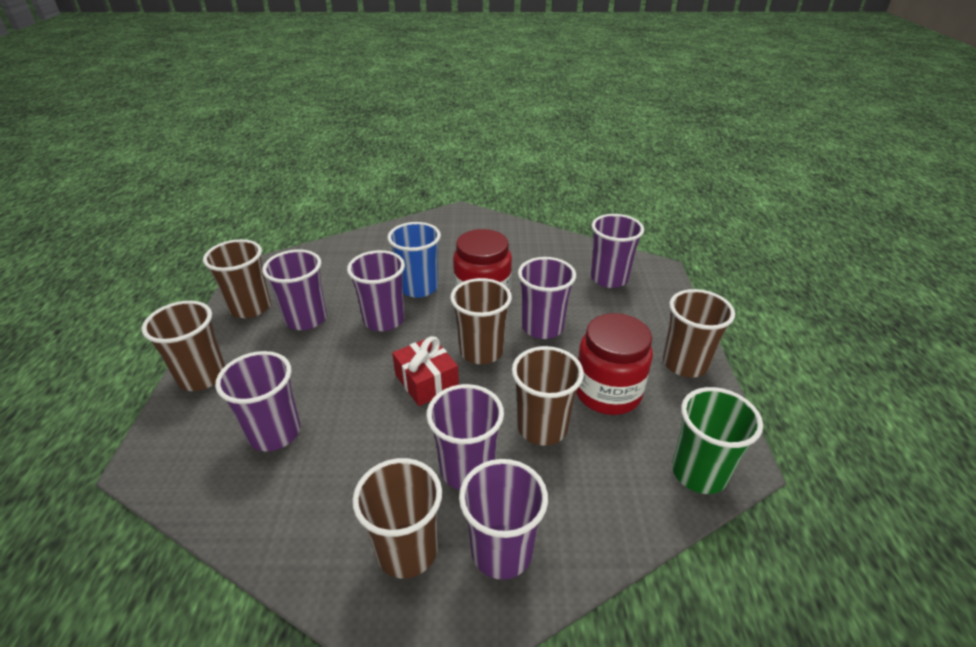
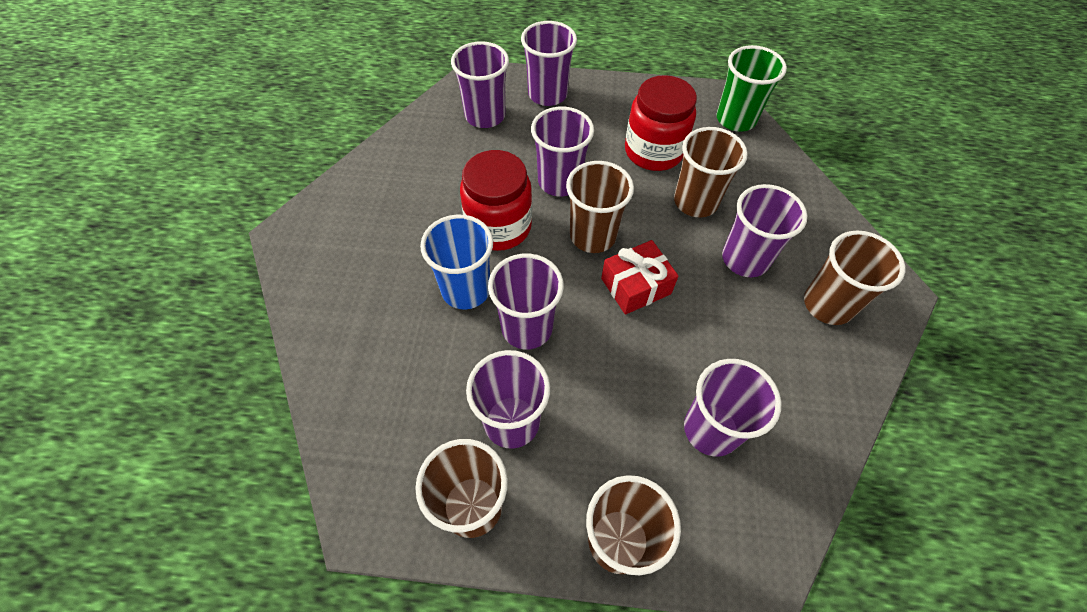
camera: 85 degrees left, 20 degrees up
purple cup [459,459,548,580] -> purple cup moved to [521,21,577,106]
brown cup [663,289,735,378] -> none

